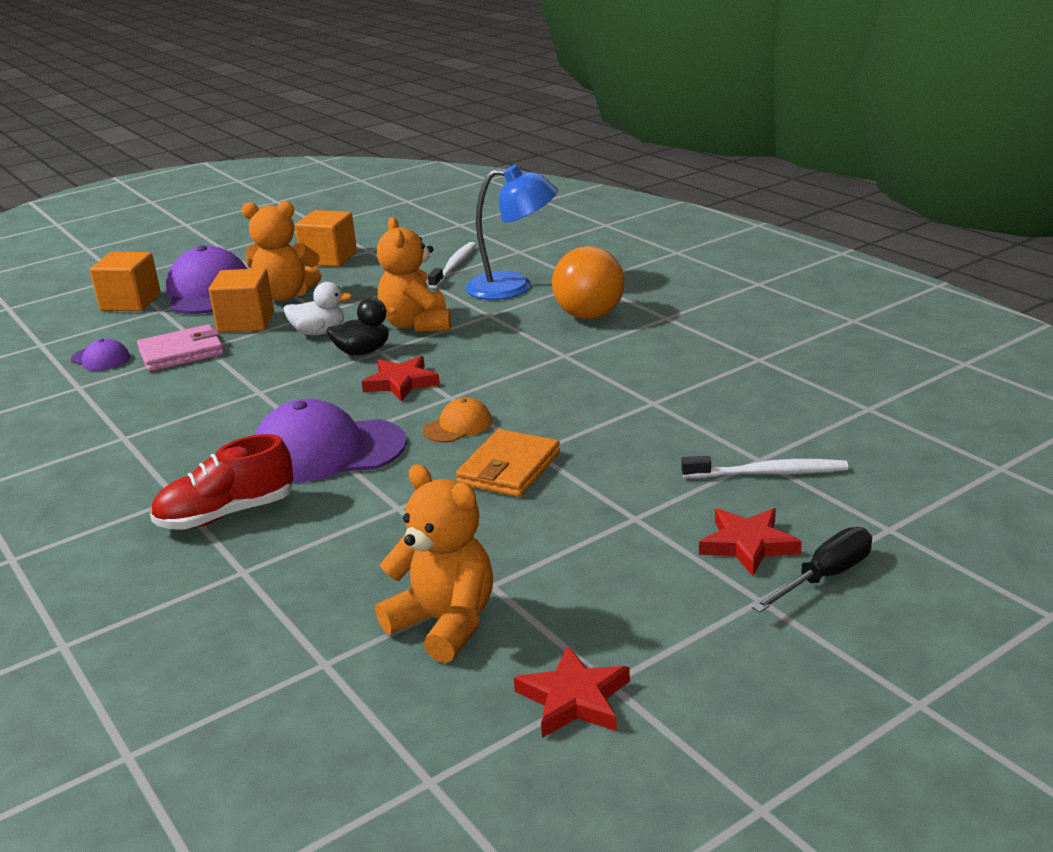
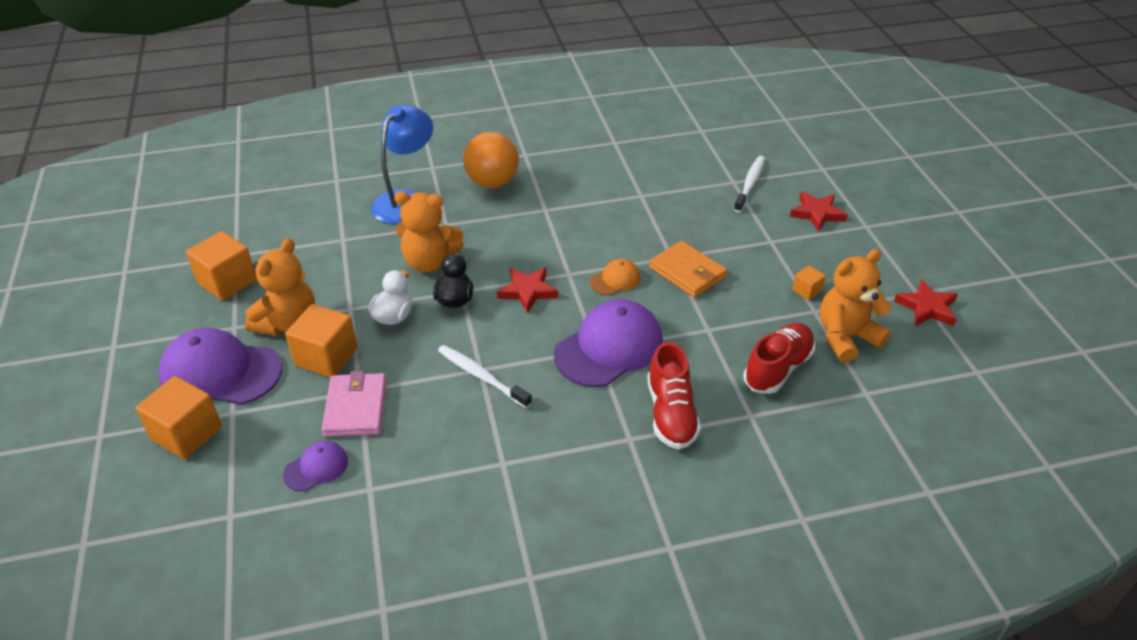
camera: 70 degrees left, 15 degrees up
purple cap [254,399,407,482] -> purple cap turned 150 degrees counterclockwise [554,299,663,387]
orange cap [423,397,492,443] -> orange cap turned 75 degrees clockwise [590,259,641,295]
white toothbrush [428,242,476,288] -> white toothbrush moved to [438,345,532,408]
black screwdriver [752,527,872,613] -> none
none -> red shoe [743,323,815,394]
none -> orange cube [792,265,826,300]

